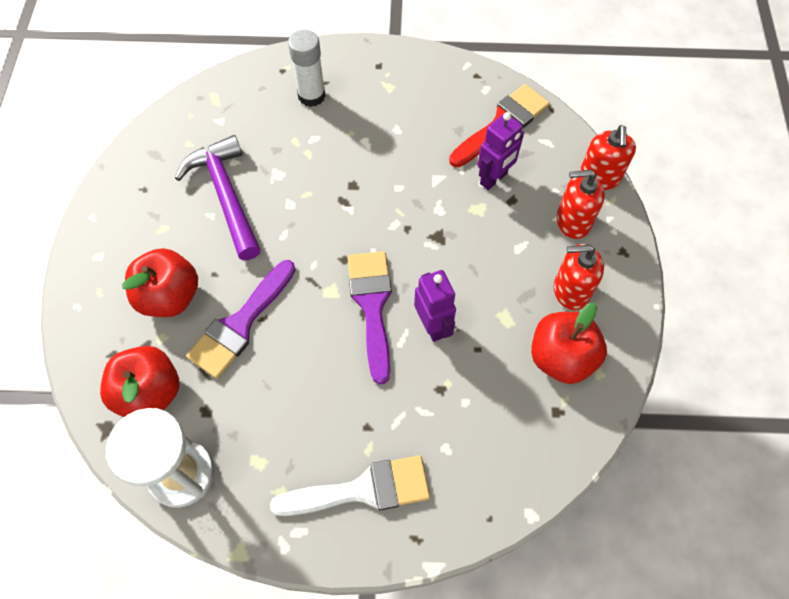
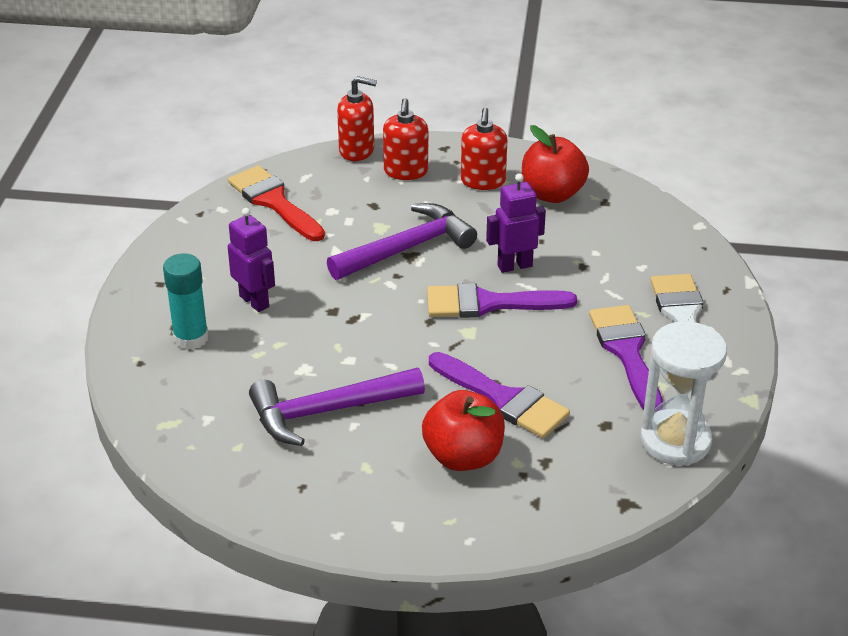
camera: 85 degrees left, 25 degrees down
red apple [100,346,179,417] -> none
white glue stick [288,29,326,107] -> turquoise glue stick [163,253,209,350]
purple robot [478,112,524,190] -> purple robot moved to [228,208,275,312]
none -> purple hammer [327,203,477,280]
none -> purple brush [589,305,663,409]

